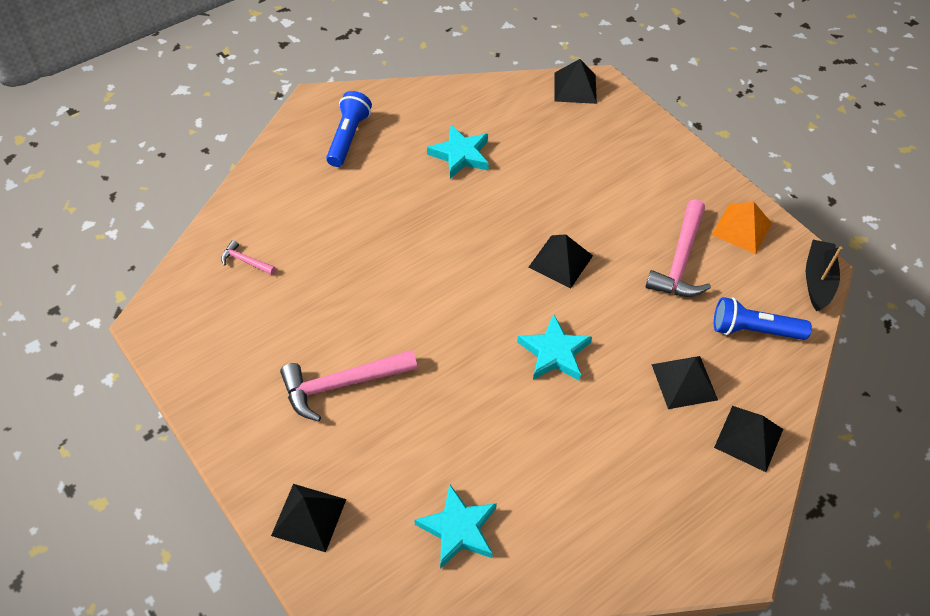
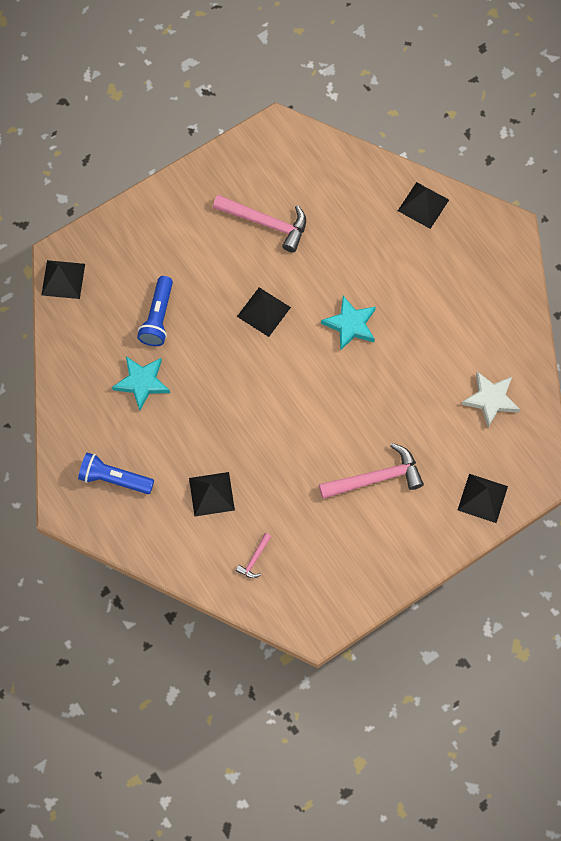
camera: 85 degrees left, 15 degrees up
pink hammer [280,350,417,422] -> pink hammer turned 90 degrees counterclockwise [319,443,424,499]
turquoise star [415,484,497,569] -> white star [461,372,520,427]
black pyramid [651,356,718,409] -> black pyramid moved to [189,472,235,516]
orange pyramid [712,202,772,254] -> none
blue flashlight [714,297,812,340] -> blue flashlight moved to [137,276,173,346]
black boat [806,240,842,311] -> none

